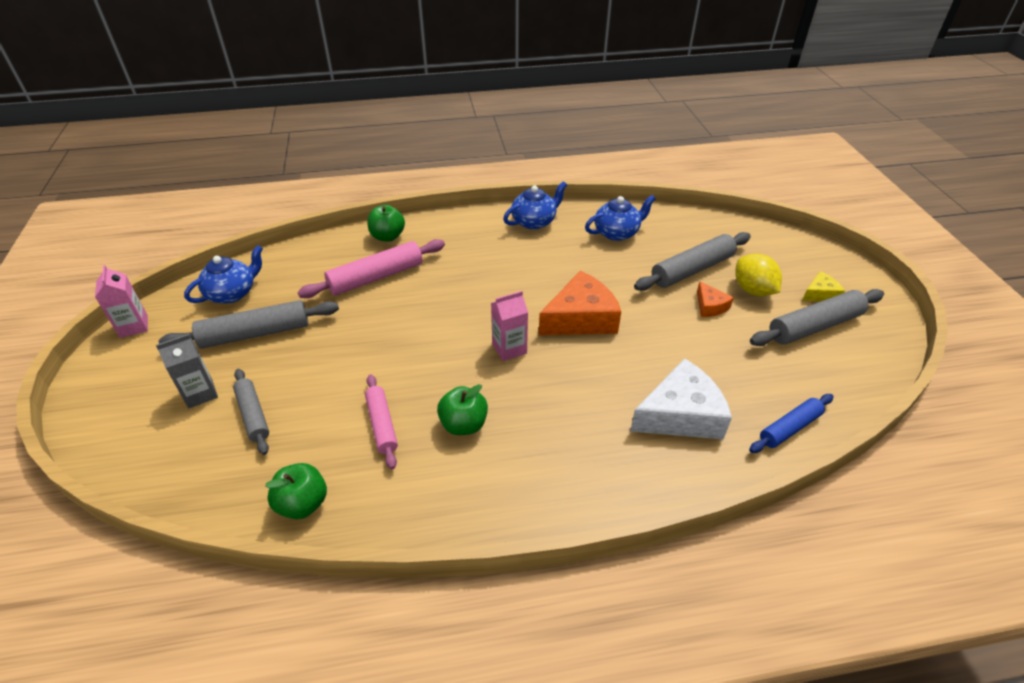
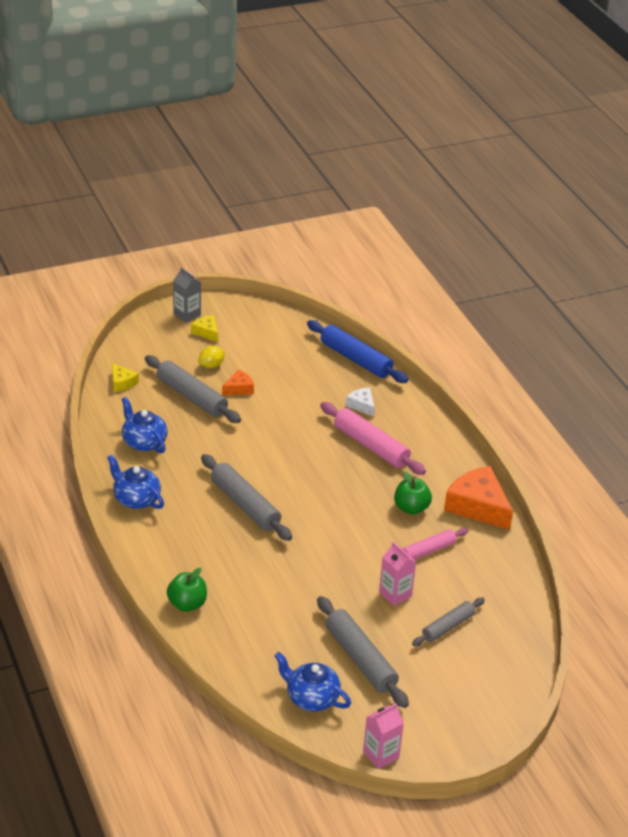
camera: 105 degrees left, 5 degrees down
grey carton [156,334,218,408] -> grey carton moved to [173,267,201,323]
green apple [265,463,327,519] -> none
pink rolling pin [298,239,445,298] -> pink rolling pin moved to [320,402,426,475]
pink carton [491,291,528,361] -> pink carton moved to [379,542,416,606]
orange cheese [539,271,621,335] -> orange cheese moved to [444,466,513,530]
white cheese [630,358,732,439] -> white cheese [346,387,375,417], size x0.50
yellow lemon [735,254,782,296] -> yellow lemon [199,346,225,368], size x0.66
blue rolling pin [749,394,834,453] -> blue rolling pin [307,320,408,383], size x1.60
grey rolling pin [750,289,884,346] -> grey rolling pin moved to [201,454,292,541]
none -> yellow cheese [112,363,139,392]

